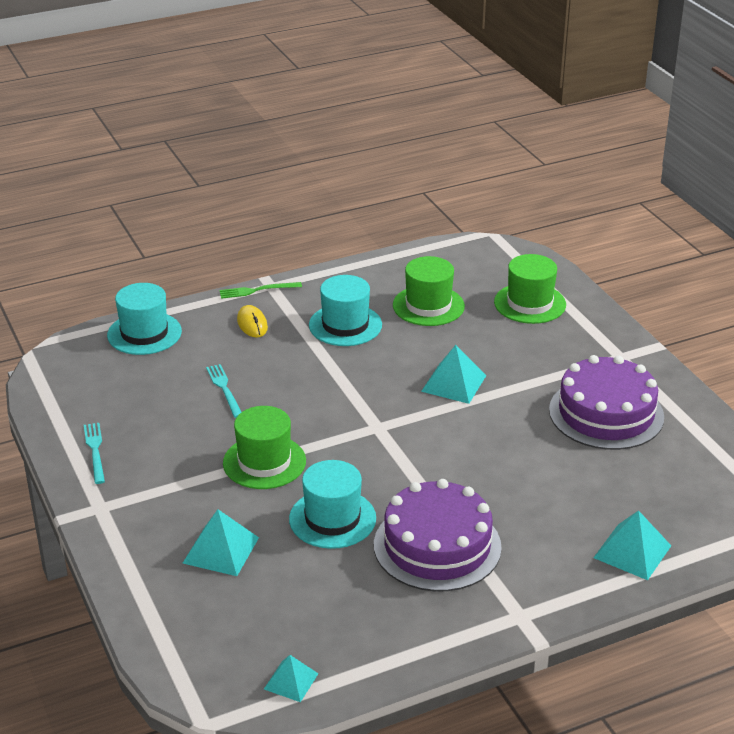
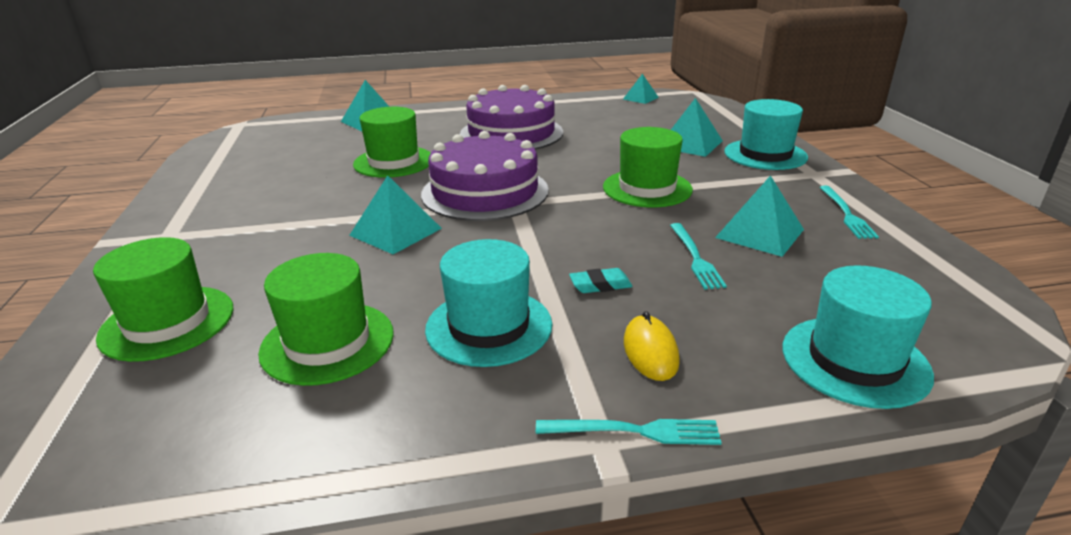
camera: 165 degrees left, 5 degrees down
green fork [219,282,302,299] -> turquoise fork [536,419,722,445]
turquoise hat [289,460,376,549] -> turquoise hat moved to [724,99,808,170]
purple cake [549,355,664,450] -> purple cake moved to [421,131,549,221]
none -> green hat [353,107,431,178]
none -> turquoise eraser [569,268,633,293]
none -> turquoise pyramid [715,175,804,257]

